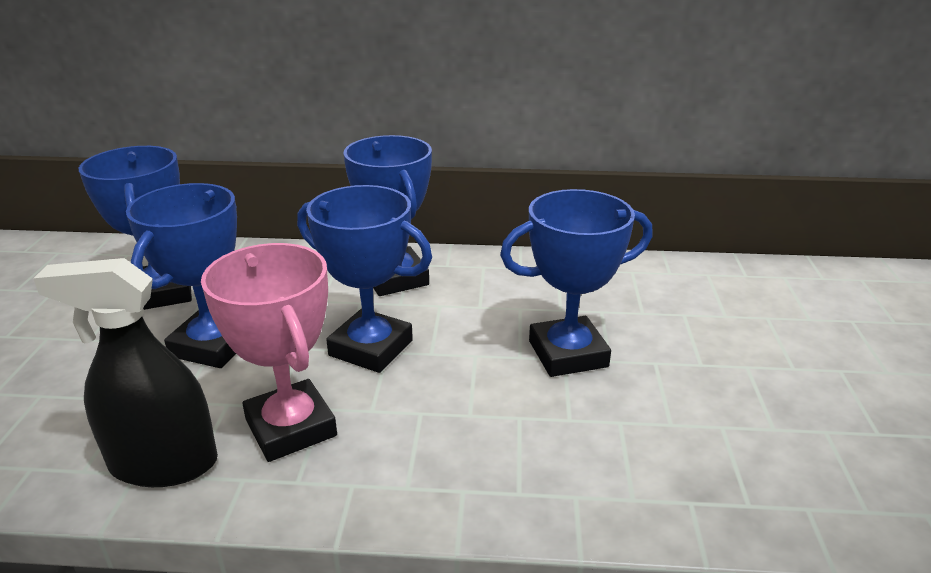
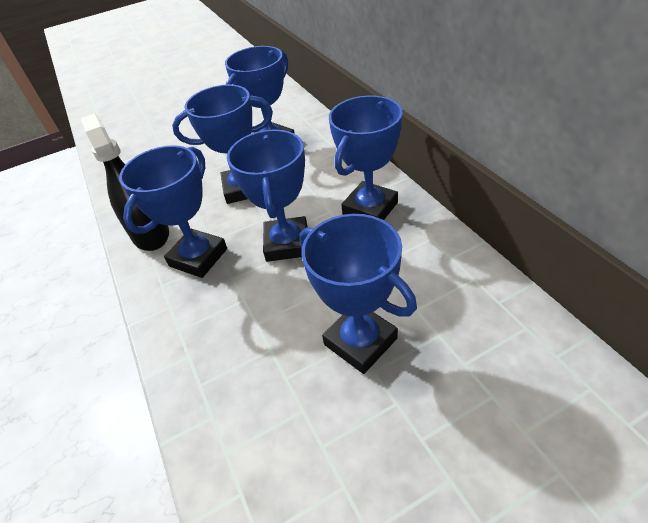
camera: 65 degrees right, 15 degrees up
pink trophy [201,243,337,462] -> blue trophy [119,145,227,278]

